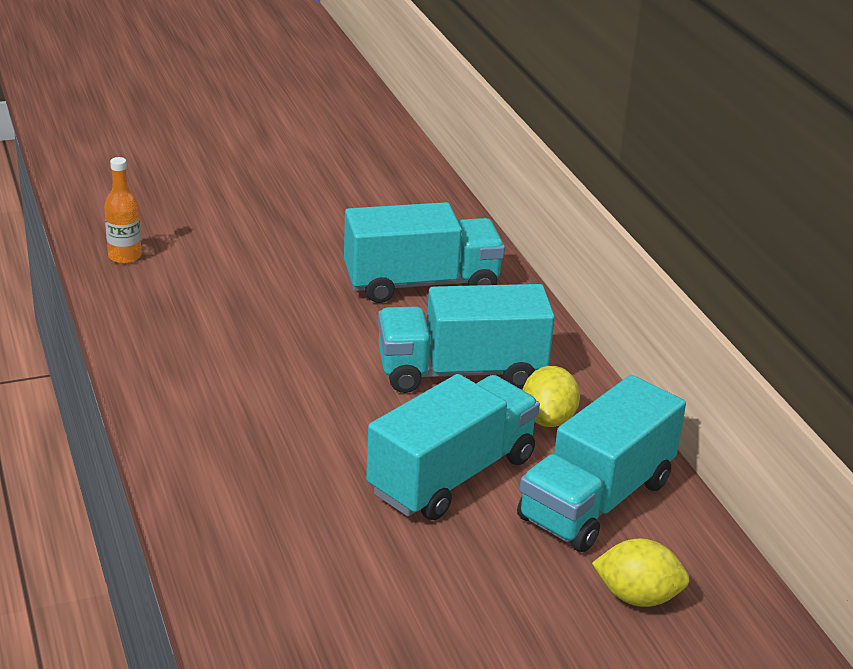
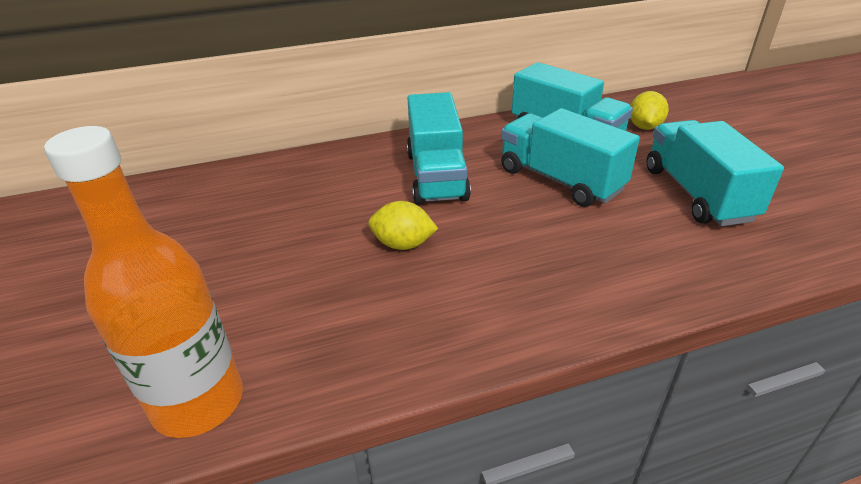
camera: 85 degrees left, 5 degrees up
orange bottle [104,157,142,264] -> orange bottle [44,126,243,438], size x2.14
turquoise truck [344,202,505,303] -> turquoise truck moved to [646,120,784,226]
yellow lemon [523,366,580,427] -> yellow lemon moved to [368,201,438,250]

